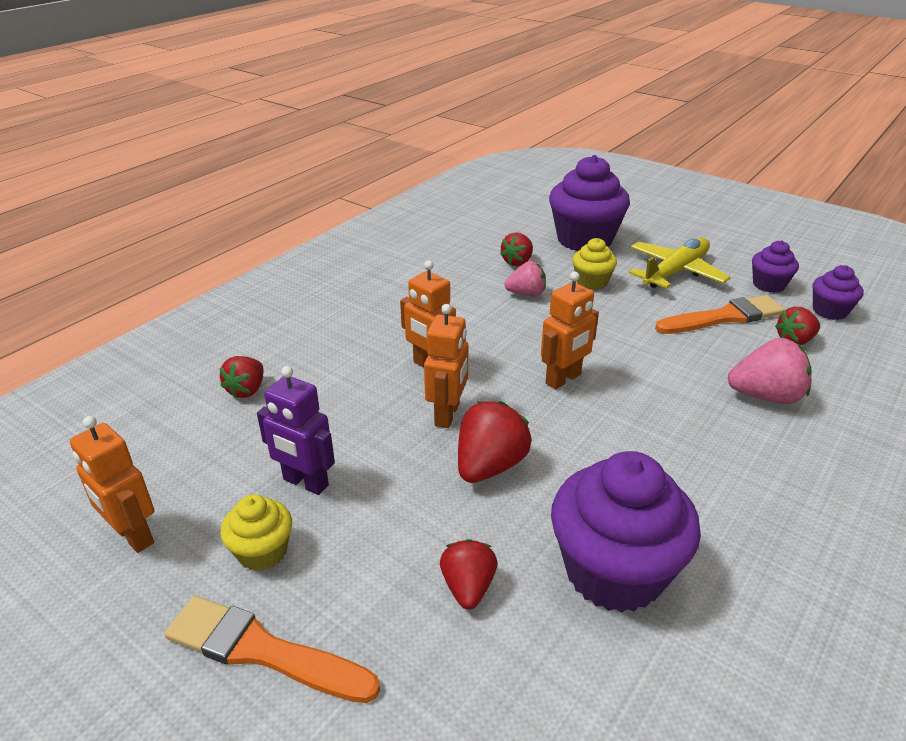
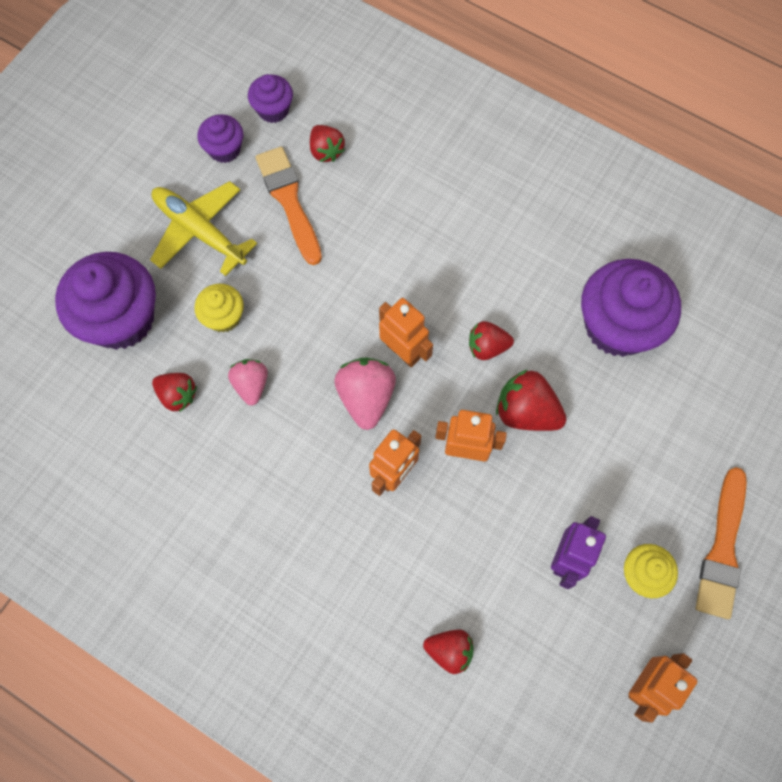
camera: 95 degrees left, 35 degrees up
red strawberry [440,539,497,610] -> red strawberry moved to [469,321,514,360]
pink strawberry [728,338,811,404] -> pink strawberry moved to [334,357,396,430]

